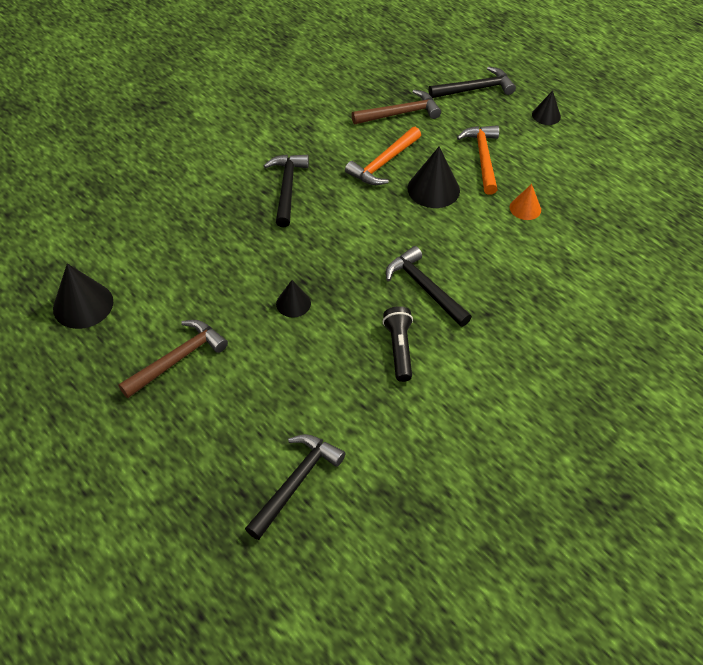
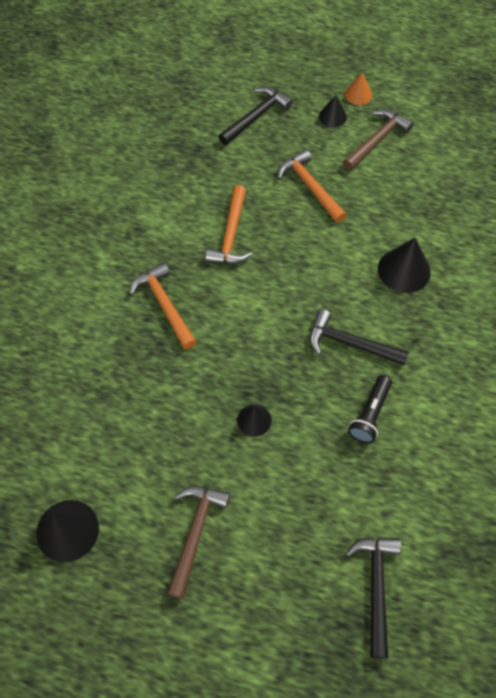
camera: 30 degrees left, 10 degrees up
black hammer [264,155,309,227] -> orange hammer [129,262,196,349]
brown hammer [351,90,441,124] -> brown hammer moved to [343,109,413,171]
black flashlight [383,306,413,382] -> black flashlight turned 120 degrees counterclockwise [348,375,392,443]
black cone [407,146,460,208] -> black cone moved to [378,238,431,293]
orange cone [510,184,541,220] -> orange cone moved to [345,72,372,105]

